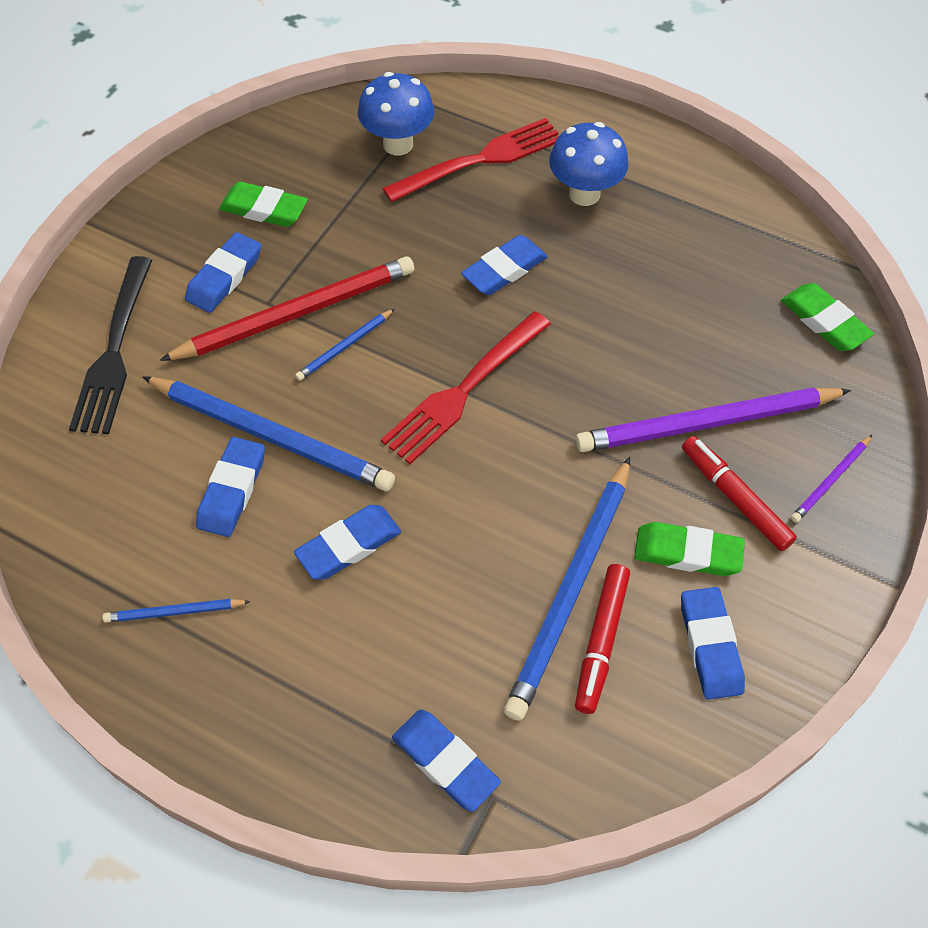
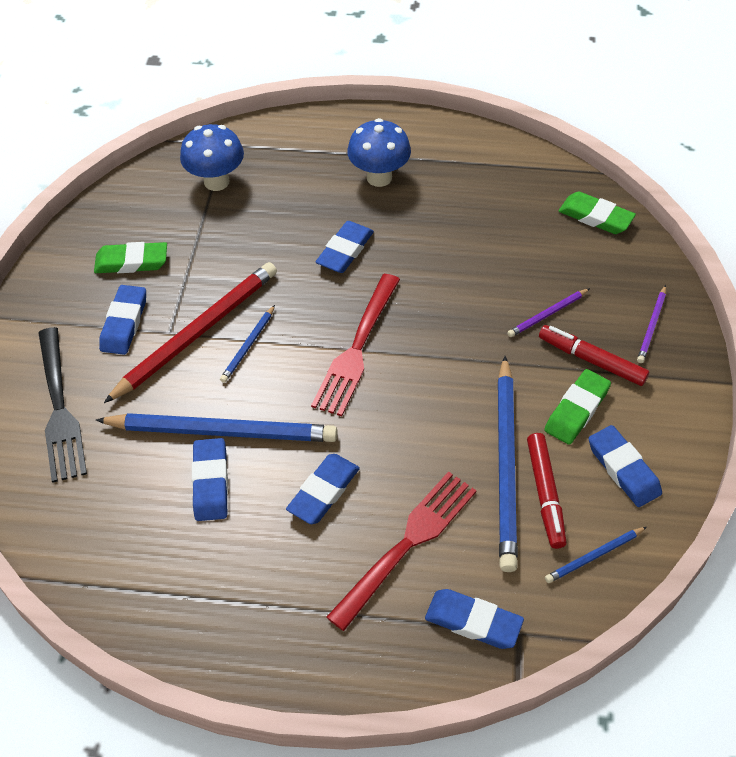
camera: 20 degrees left, 5 degrees down
blue pencil [103,599,251,623] -> blue pencil moved to [545,527,647,583]
red fork [382,118,559,202] -> red fork moved to [327,471,477,631]
purple pencil [575,387,851,452] -> purple pencil [507,288,590,337], size x0.46
green eraser [634,522,745,576] -> green eraser turned 45 degrees counterclockwise [544,369,611,445]

